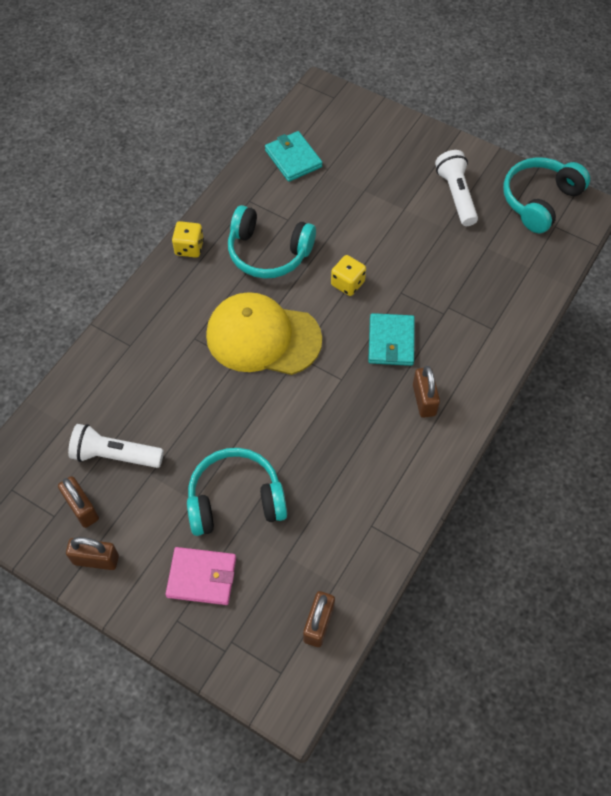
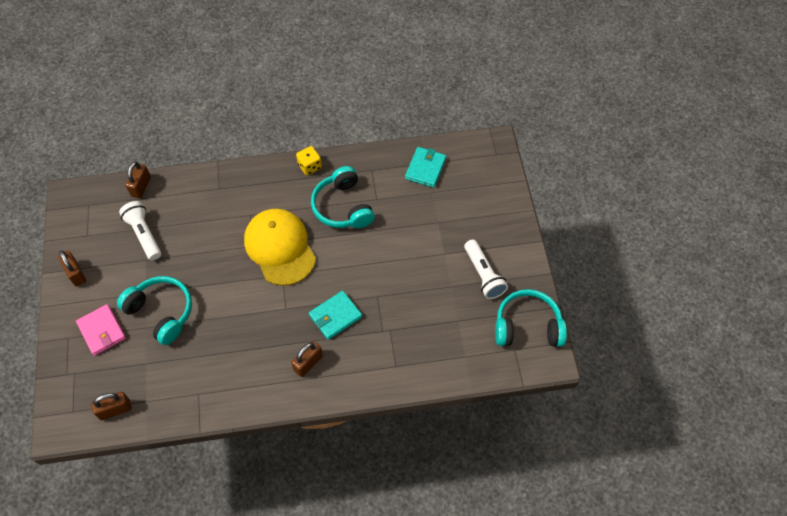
camera: 50 degrees right, 0 degrees up
brown padlock [58,476,99,528] -> brown padlock moved to [126,161,151,198]
yellow dice [331,255,366,296] -> none
white flashlight [435,150,478,226] -> white flashlight turned 120 degrees clockwise [464,239,508,299]

